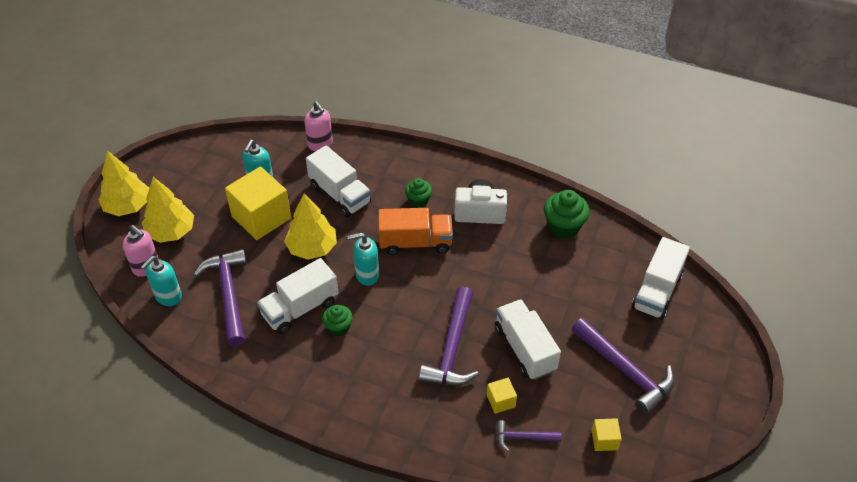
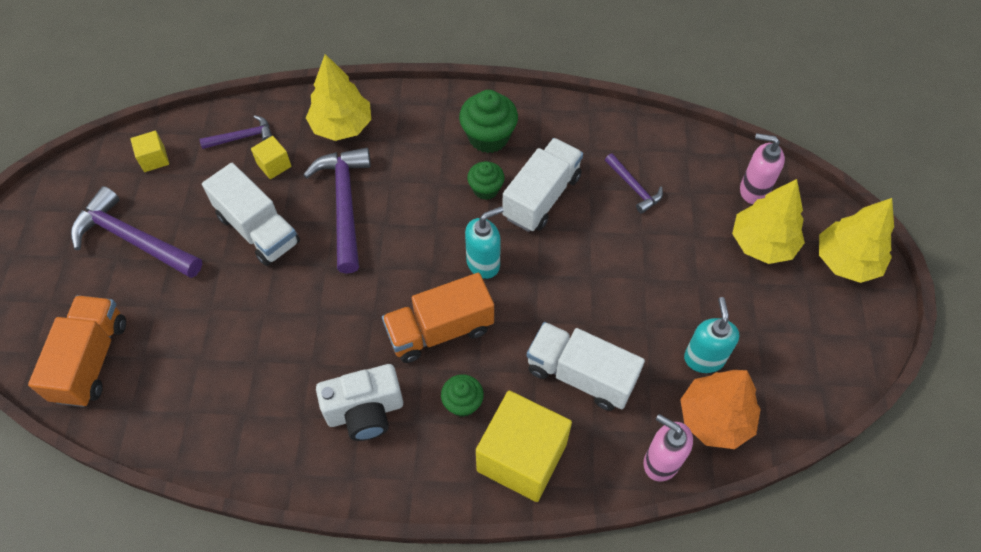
camera: 160 degrees right, 10 degrees up
turquoise soap dispenser [141,256,182,306] -> none
purple hammer [194,249,247,346] -> purple hammer [605,154,663,214], size x0.53
yellow cube [225,167,291,240] -> yellow cube moved to [476,391,572,502]
yellow tree [284,193,337,260] -> yellow tree moved to [306,54,371,141]
green cupcake [544,190,590,239] -> green cupcake moved to [459,90,518,153]
white truck [631,237,690,320] -> orange truck [28,295,126,407]
none -> orange tree [680,370,761,449]

